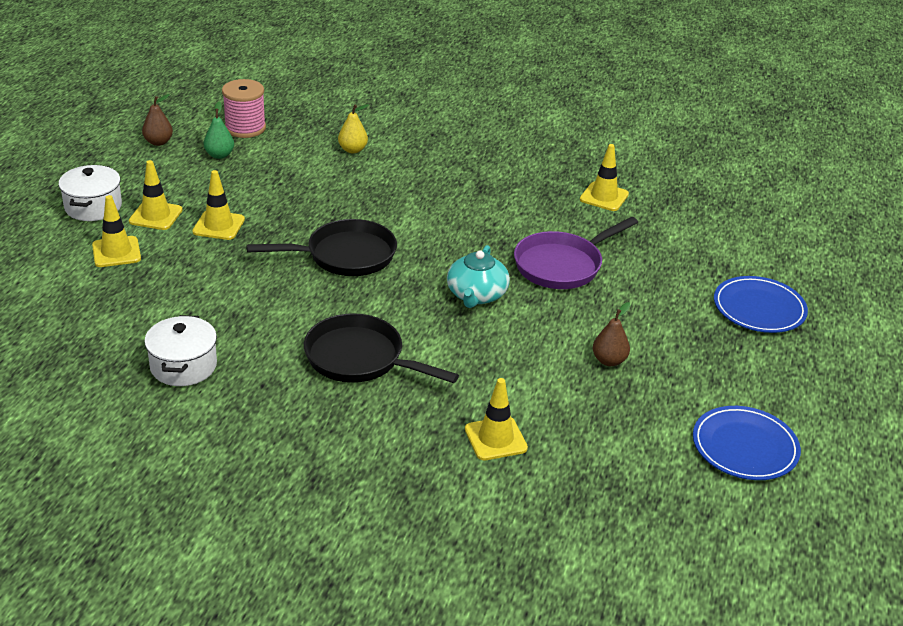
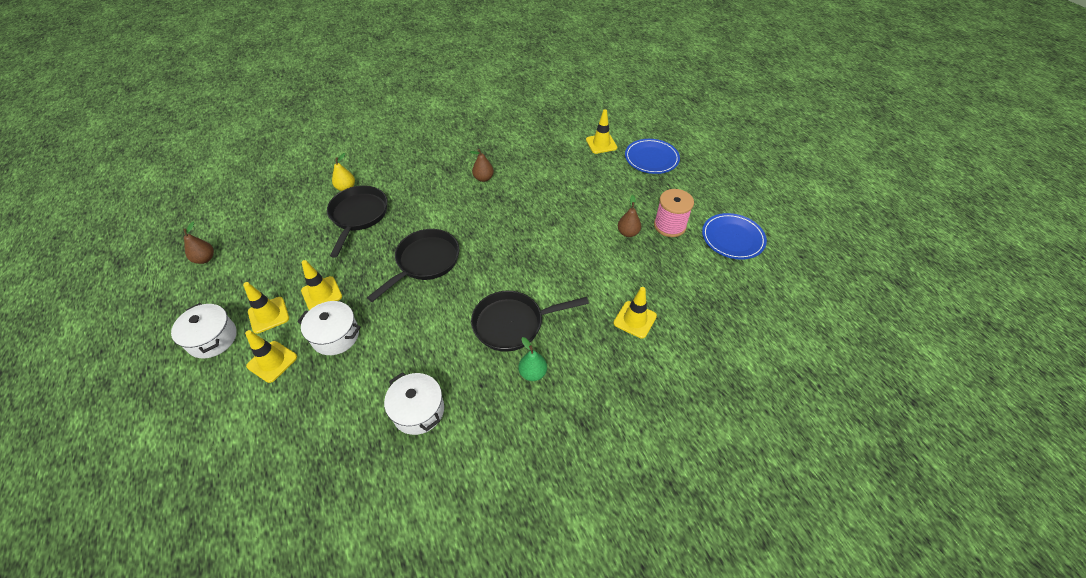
camera: 40 degrees left, 15 degrees up
green pear [204,102,234,159] -> green pear moved to [518,337,547,381]
pink spool [222,79,266,138] -> pink spool moved to [654,189,694,237]
turquoise teapot [447,245,510,308] -> none
purple pan [514,217,638,289] -> none
yellow traffic cone [580,144,629,211] -> yellow traffic cone moved to [586,109,617,154]
none -> white pot [297,301,361,355]
none -> black pan [327,185,388,258]
none -> brown pear [470,149,494,182]

